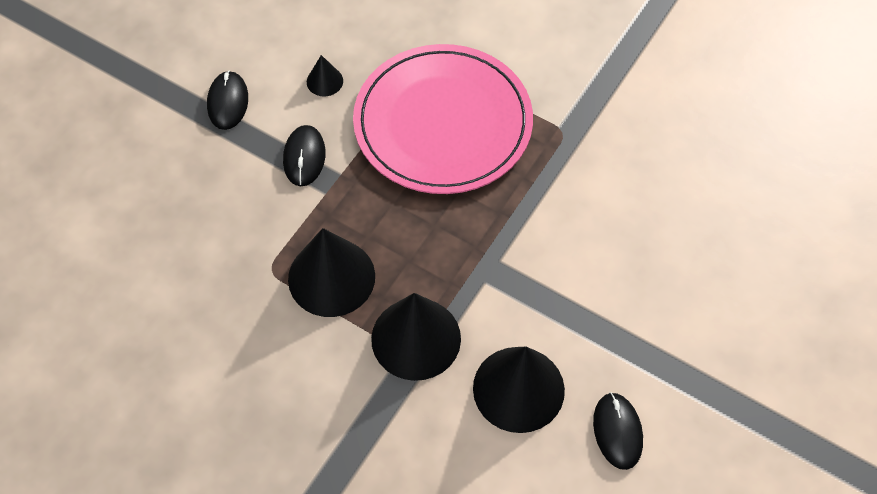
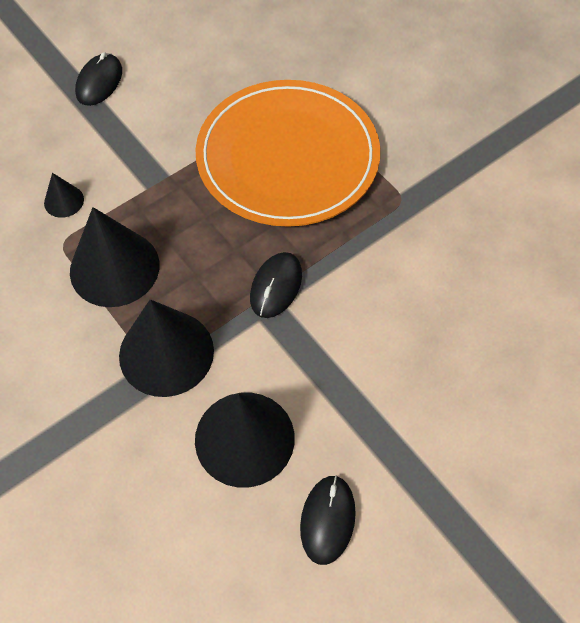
camera: 20 degrees right, 0 degrees up
black mouse [283,125,325,186] -> black mouse moved to [250,252,302,318]
black cone [307,55,343,96] -> black cone moved to [44,173,84,218]
pink plate [353,44,533,194] -> orange plate [196,80,380,227]

